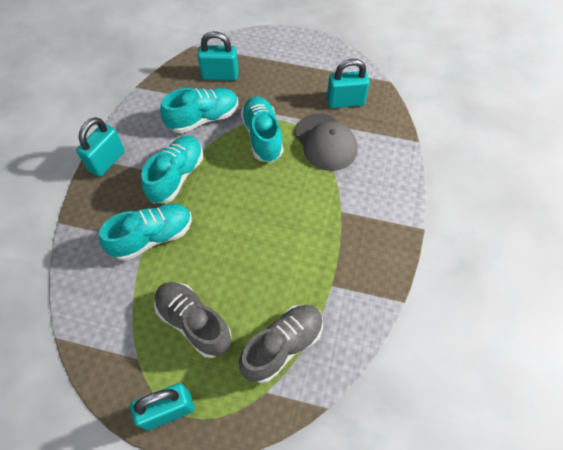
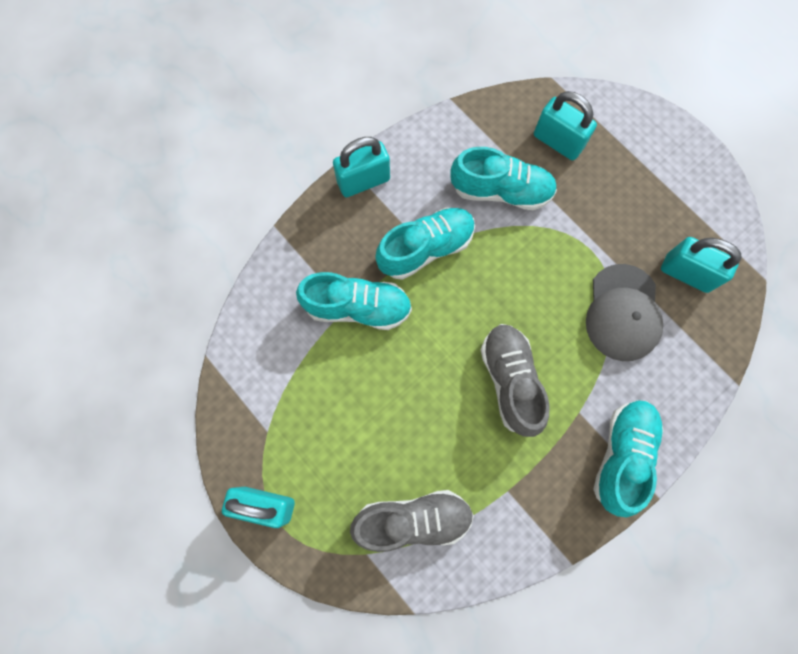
camera: 35 degrees right, 15 degrees up
grey shoe [154,282,232,358] -> grey shoe moved to [481,324,549,437]
turquoise shoe [241,96,283,162] -> turquoise shoe moved to [593,400,664,517]

